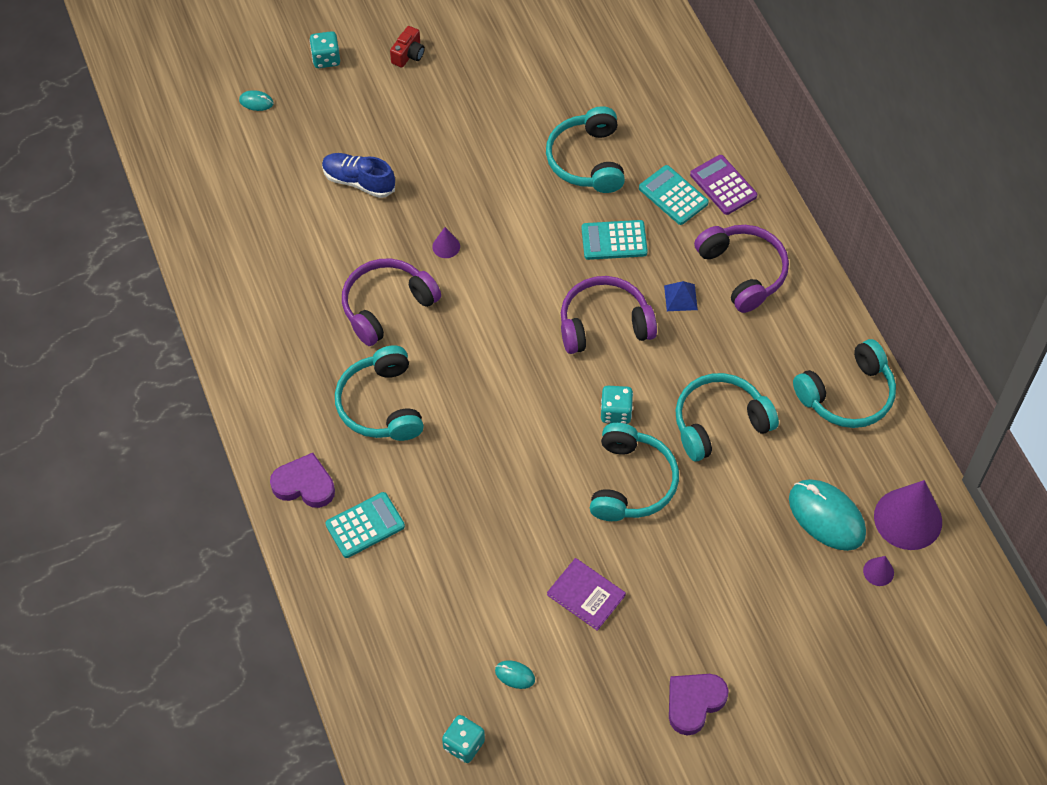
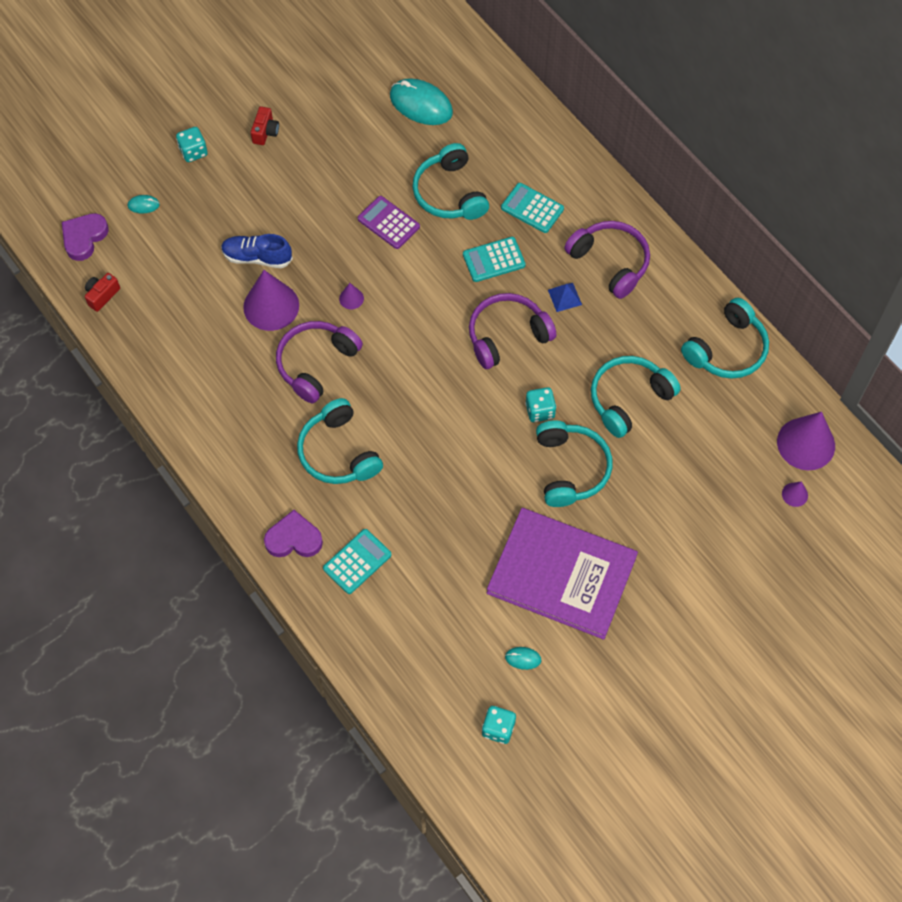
camera: 15 degrees left, 5 degrees up
purple book [547,558,626,631] -> purple book [487,508,638,640], size x2.29
purple heart [669,674,729,736] -> purple heart moved to [62,213,109,261]
purple calculator [690,155,757,215] -> purple calculator moved to [358,196,420,249]
turquoise mouse [789,479,866,551] -> turquoise mouse moved to [390,78,453,125]
none -> red camera [85,273,120,312]
none -> purple cone [243,270,299,331]

